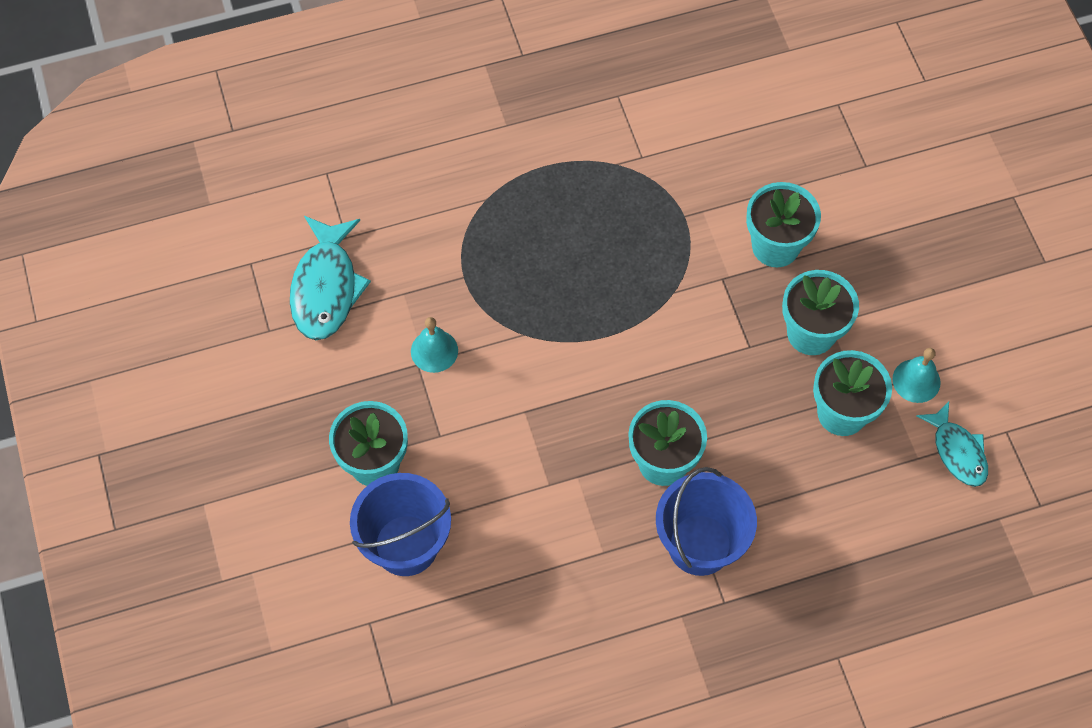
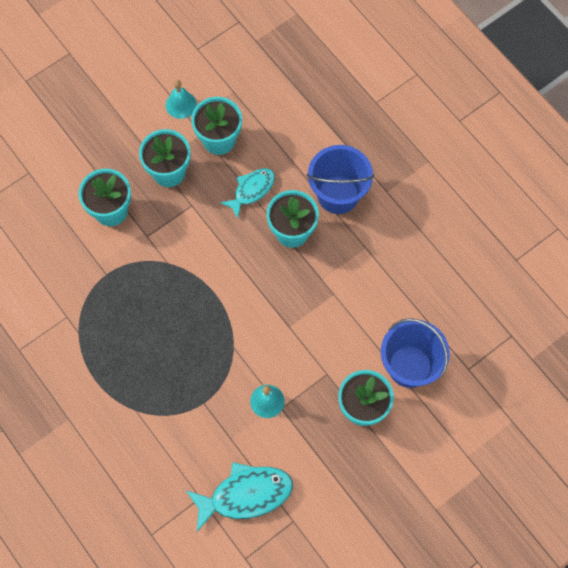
camera: 110 degrees left, 5 degrees up
turquoise fish [917,401,988,487] -> turquoise fish moved to [220,168,275,219]

